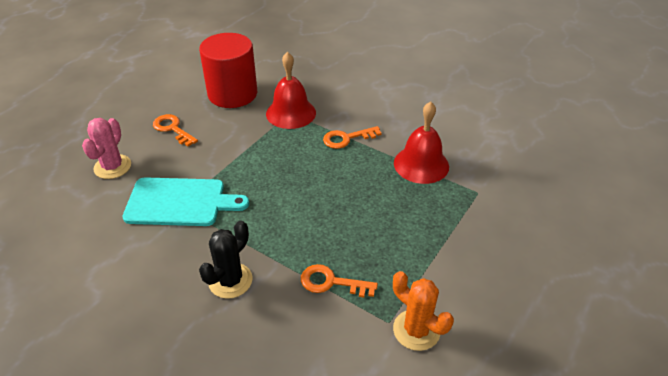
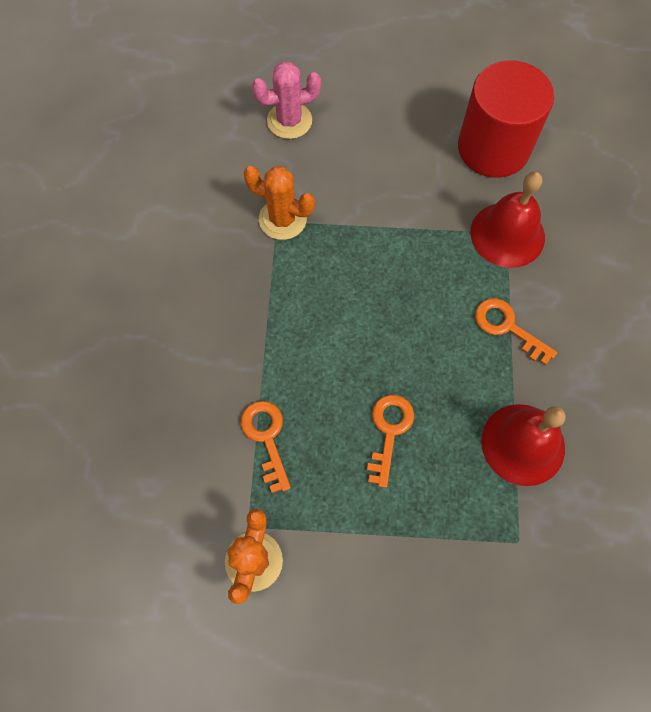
camera: 60 degrees right, 25 degrees up
turquoise cutting board [123,177,249,226] -> orange cactus [243,166,315,240]
orange key [153,114,198,146] -> orange key moved to [367,395,414,488]
black cactus [199,221,252,299] -> none

